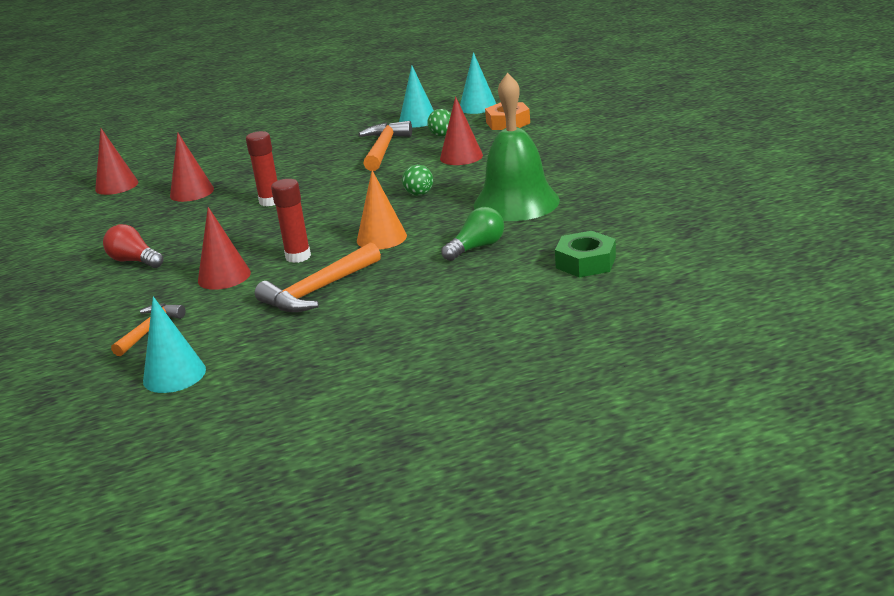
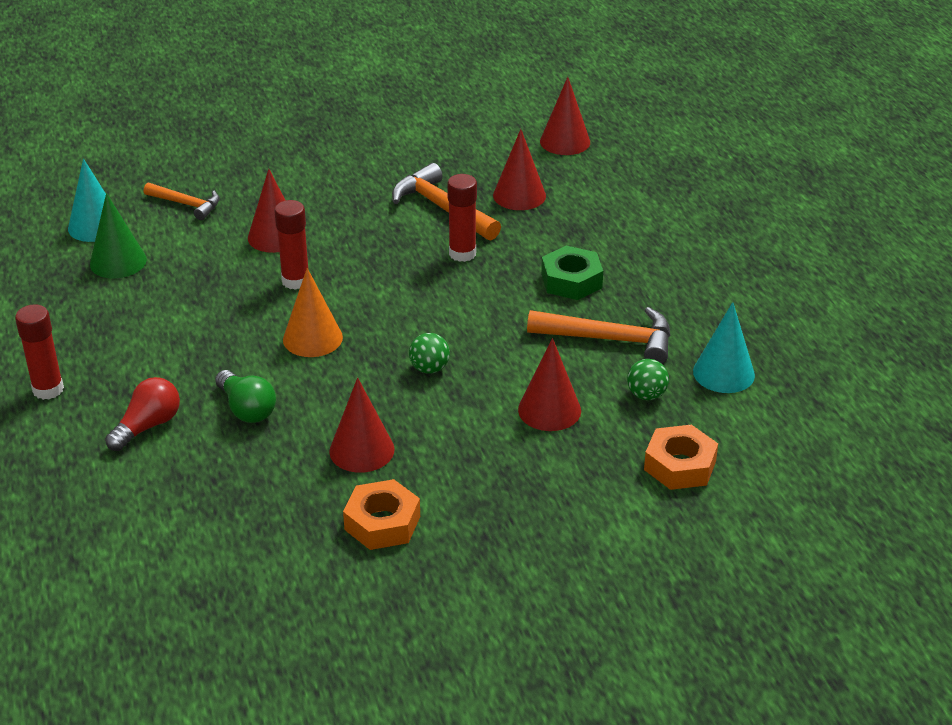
camera: 90 degrees right, 10 degrees up
red light bulb [103,224,164,268] -> red light bulb moved to [105,377,180,451]
orange hammer [255,242,381,312] -> orange hammer moved to [392,163,501,240]
turquoise cone [460,52,496,114] -> none
green bell [474,73,560,221] -> red cone [329,378,395,473]
green nut [555,231,616,277] -> green nut moved to [541,246,603,300]
none -> red glue stick [15,304,64,400]
none -> green cone [90,193,147,278]
none -> orange nut [343,479,420,550]

